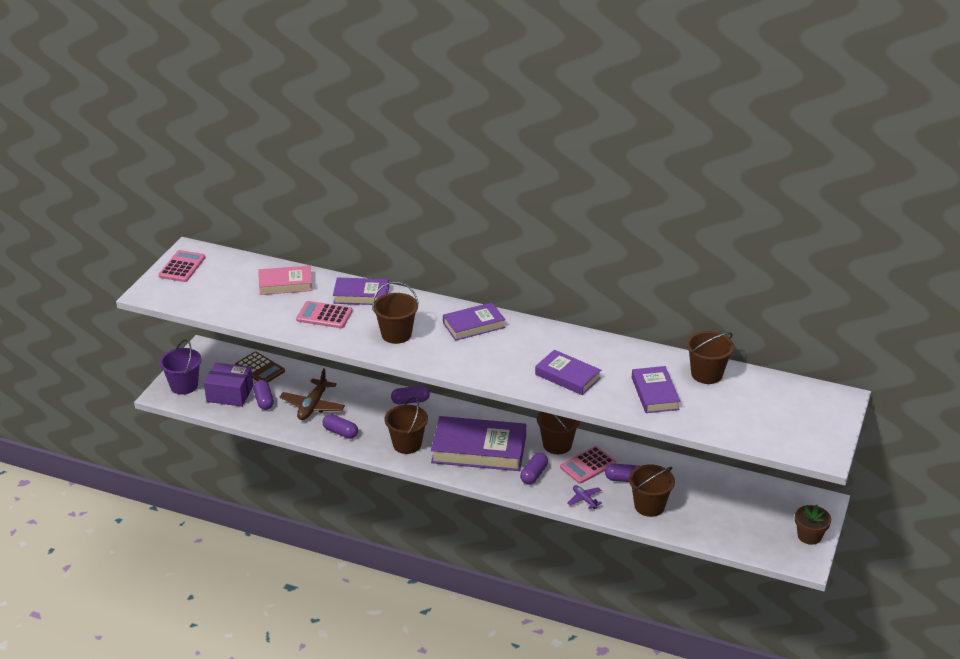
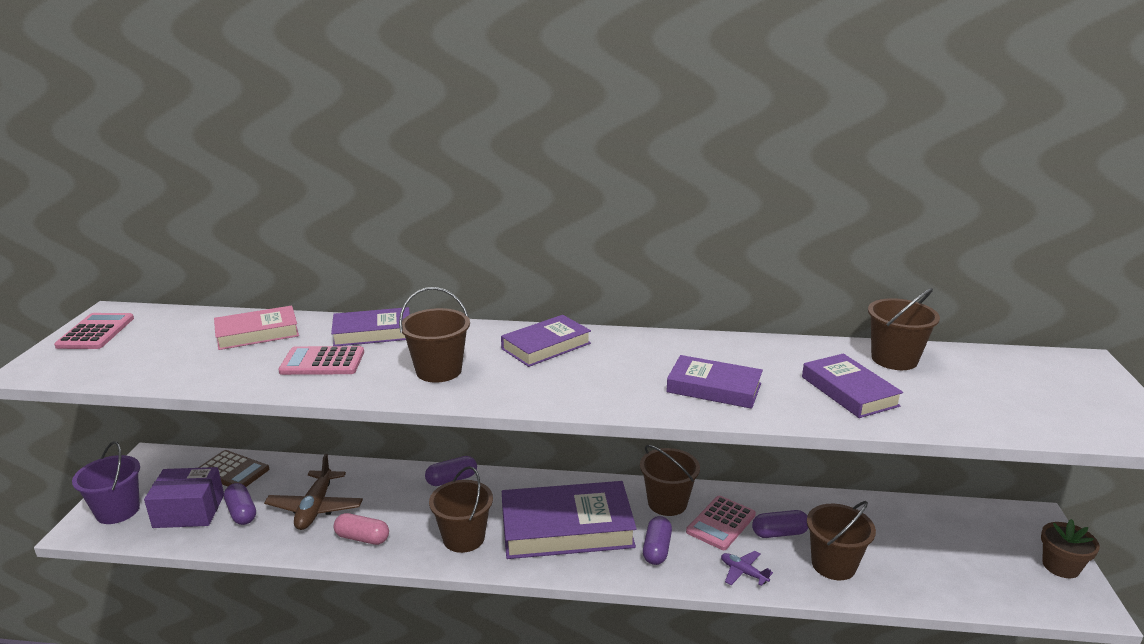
camera: 15 degrees left, 10 degrees down
purple capsule [322,414,358,439] -> pink capsule [334,513,389,545]

